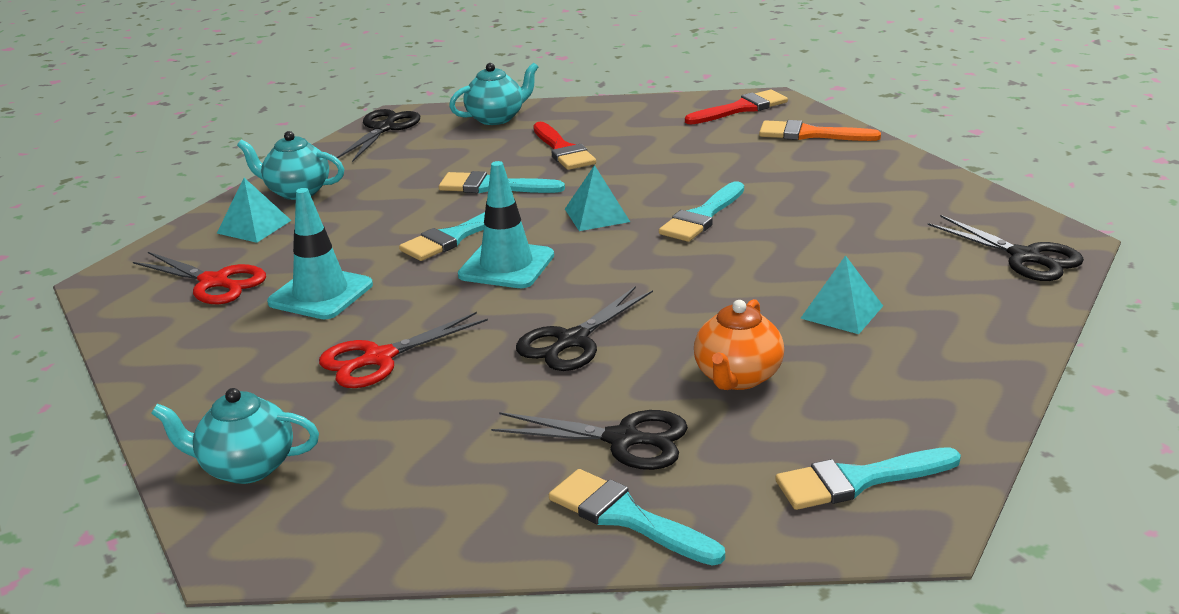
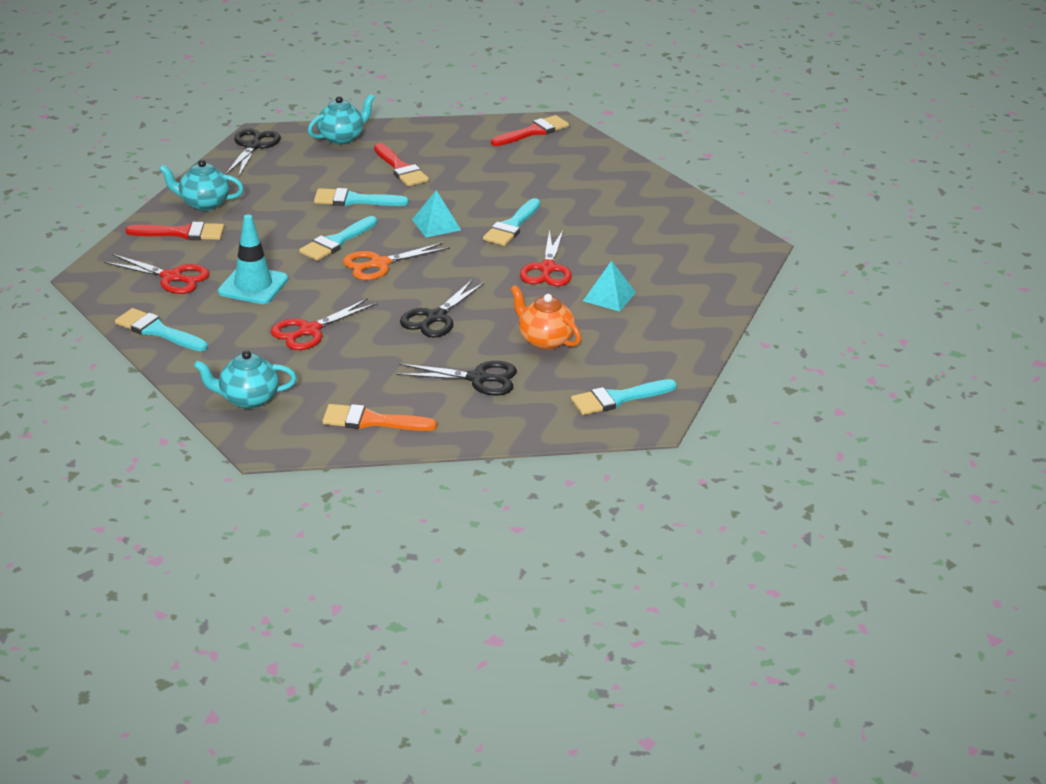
camera: 10 degrees left, 5 degrees up
turquoise pyramid [217,178,292,243] -> red brush [125,221,224,240]
turquoise traffic cone [458,161,554,288] -> orange scissors [343,242,450,280]
turquoise brush [549,469,725,566] -> turquoise brush moved to [115,308,208,351]
orange teapot [694,299,784,390] -> orange teapot turned 120 degrees clockwise [510,285,581,350]
orange brush [759,120,881,141] -> orange brush moved to [322,404,437,431]
black scissors [928,215,1084,281] -> none
none -> red scissors [520,229,572,286]

